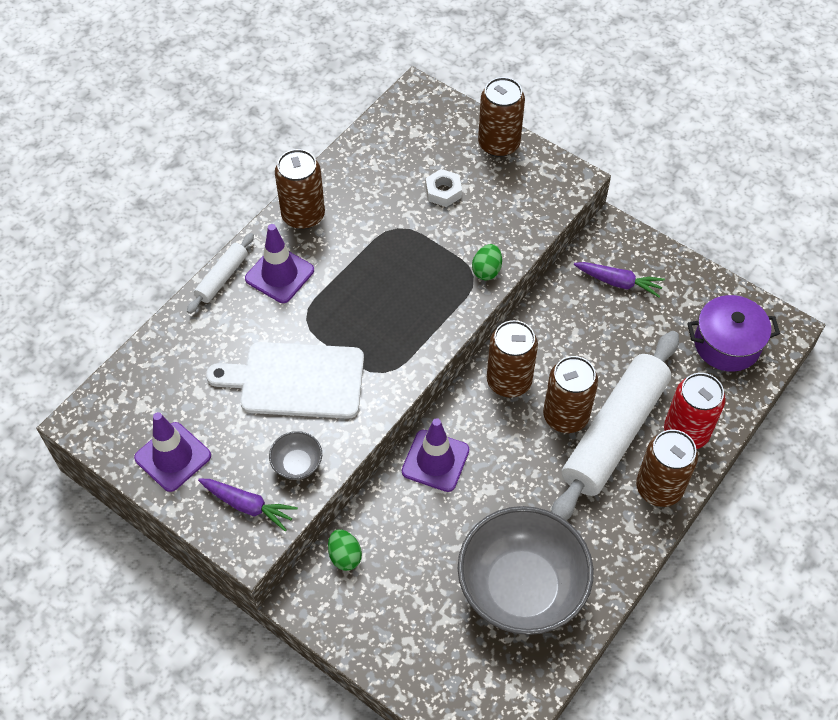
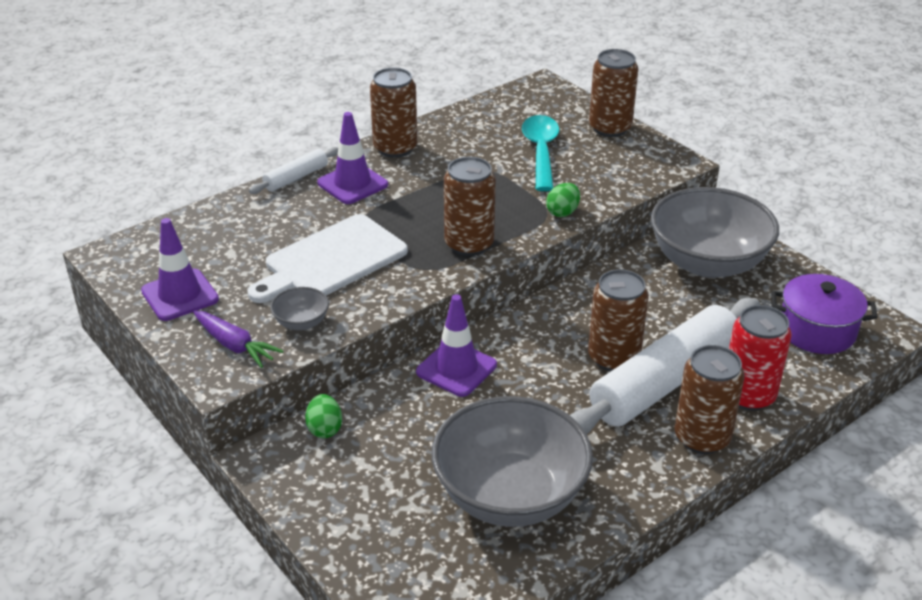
camera: 15 degrees right, 20 degrees down
white cutting board [206,342,364,419] -> white cutting board turned 60 degrees counterclockwise [248,214,408,303]
white nut [425,169,462,207] -> turquoise spoon [522,115,559,191]
brown can [487,320,538,397] -> brown can moved to [444,157,496,256]
purple carrot [574,262,665,297] -> grey bowl [651,187,779,278]

